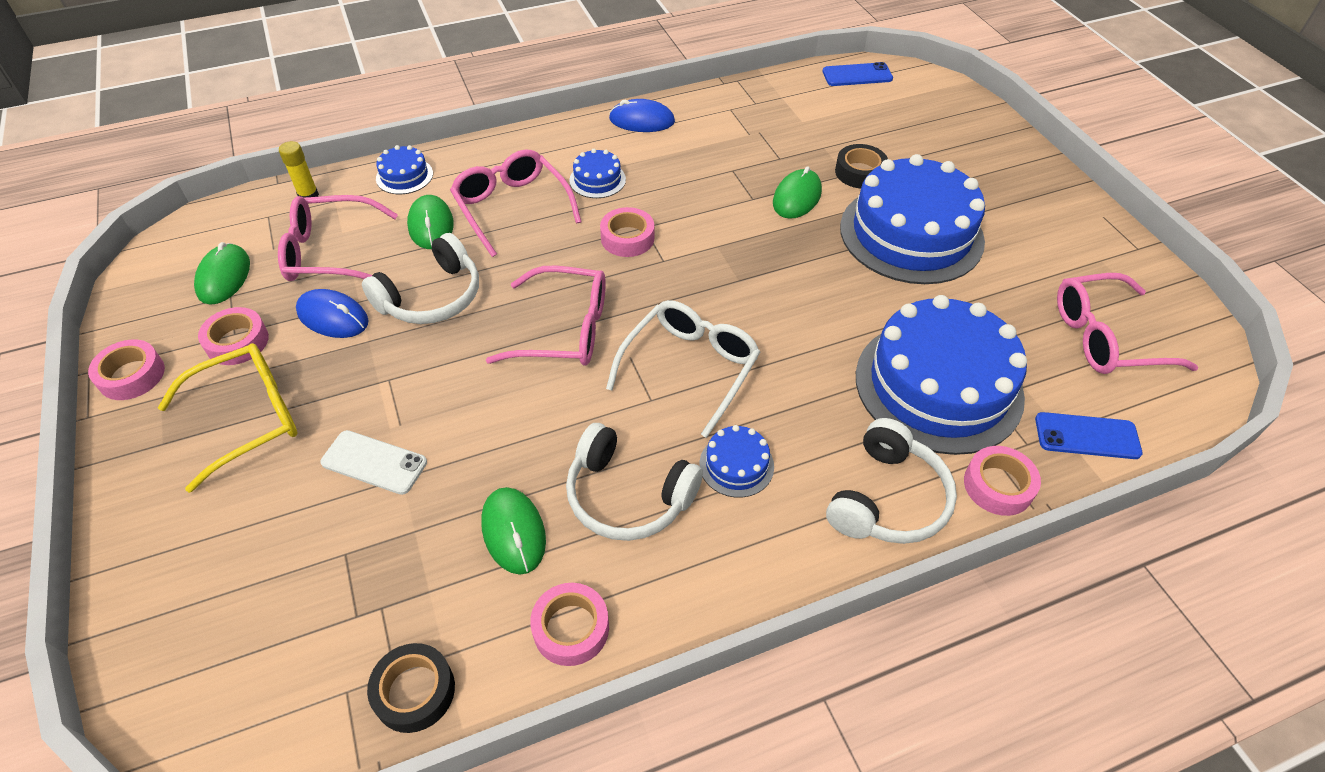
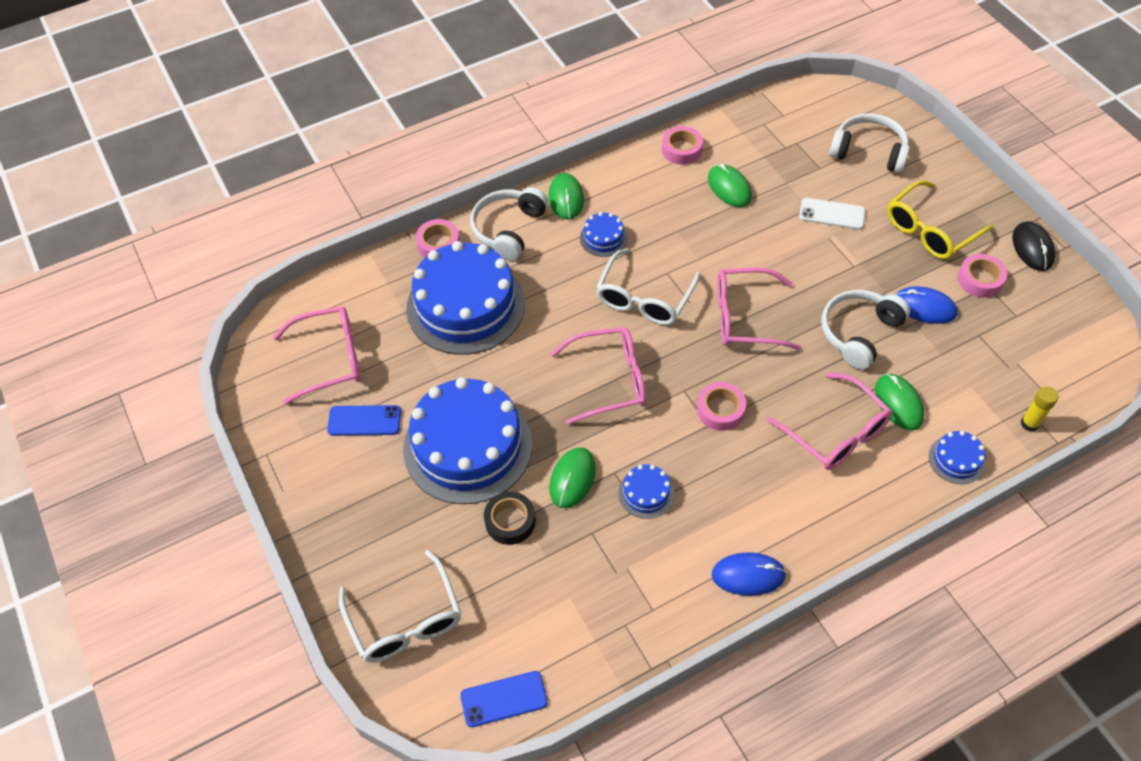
camera: 175 degrees right, 5 degrees up
pink tape [88,339,165,400] -> black mouse [1012,221,1055,271]
green mouse [194,242,250,305] -> green mouse moved to [548,173,584,220]
pink glasses [278,195,398,281] -> pink glasses moved to [550,327,646,425]
black tape [367,643,455,733] -> none
white headphones [566,423,703,541] -> white headphones moved to [829,113,910,173]
blue cake [569,149,626,198] -> blue cake moved to [618,464,675,519]
blue phone [1035,412,1143,459] -> blue phone moved to [327,405,401,436]
none -> white glasses [339,550,461,663]

